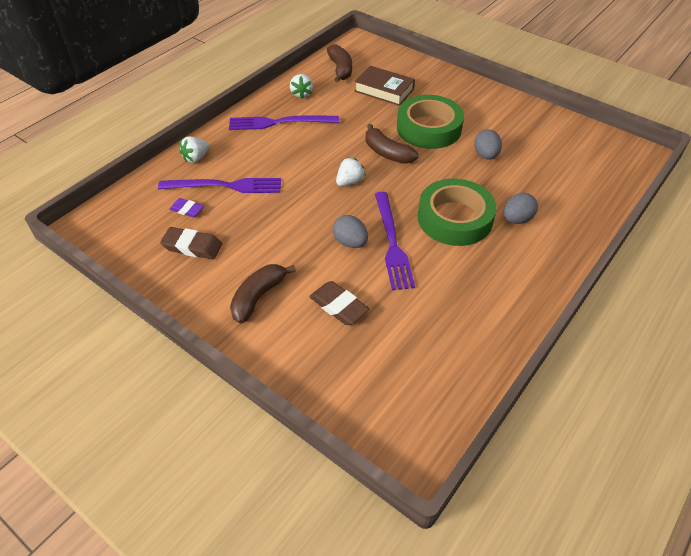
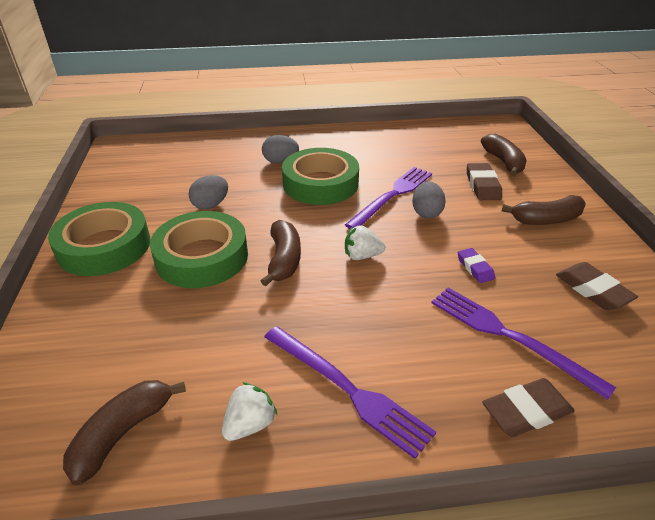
camera: 135 degrees left, 10 degrees down
purple eraser [169,198,204,217] -> purple eraser moved to [458,248,495,283]
white strawberry [180,136,209,163] -> brown eraser [482,378,575,437]
brown book [355,66,415,106] -> none
none -> green tape [48,202,150,276]
none -> brown banana [481,134,526,176]

